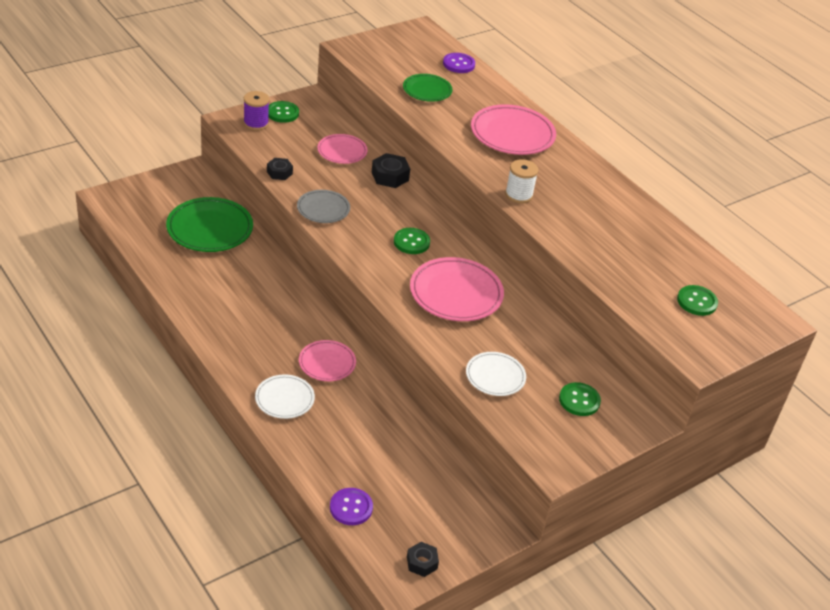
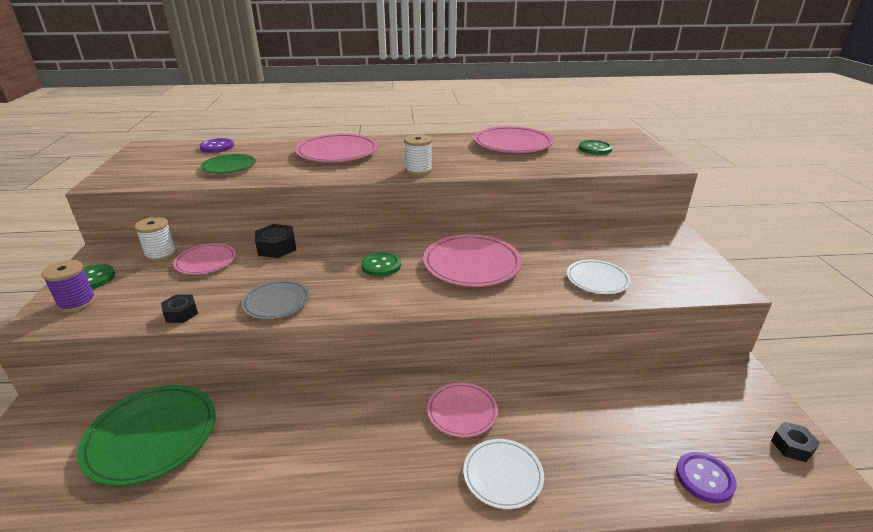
camera: 55 degrees left, 10 degrees down
green button [559,382,601,416] -> none
none -> white spool [135,217,177,262]
none -> pink plate [474,126,553,153]

